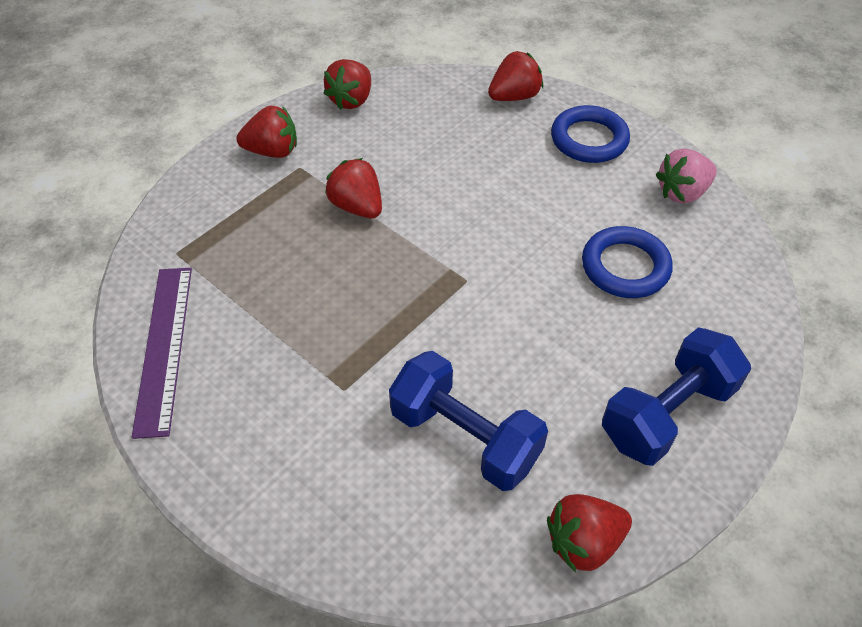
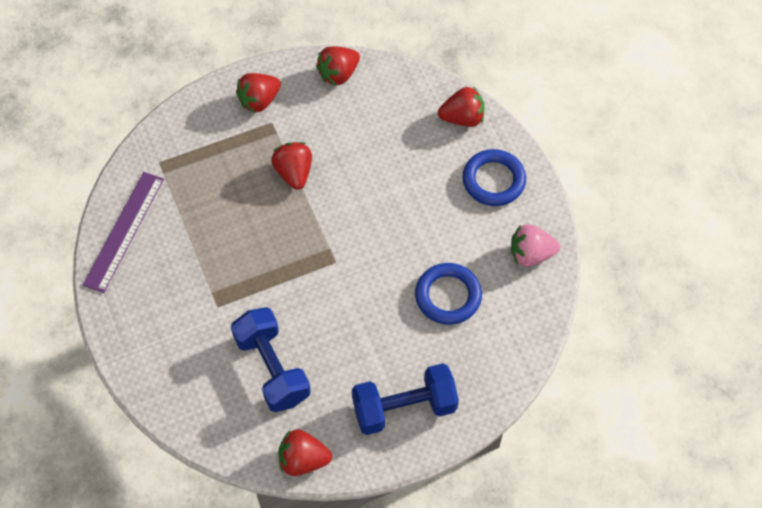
camera: 25 degrees right, 10 degrees up
red strawberry [236,105,297,158] -> red strawberry turned 120 degrees clockwise [236,73,281,113]

